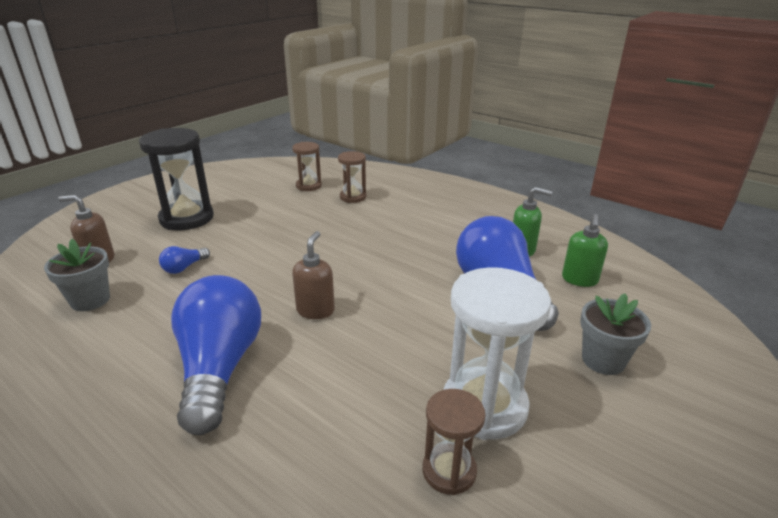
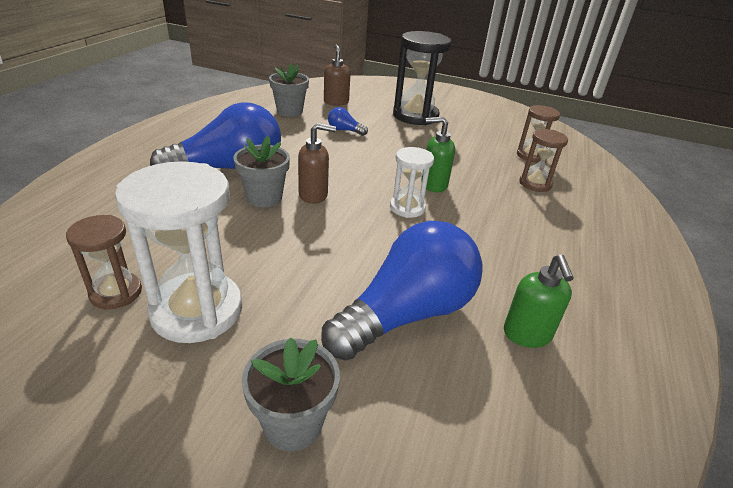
camera: 70 degrees right, 5 degrees up
green soap dispenser [562,214,608,287] -> green soap dispenser moved to [421,117,455,192]
none -> grey flower pot [233,136,290,207]
none -> white hourglass [390,147,434,218]

